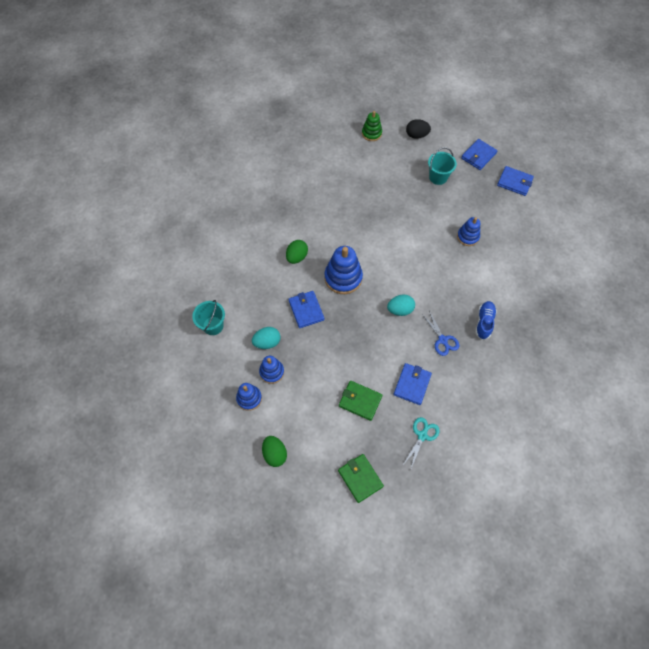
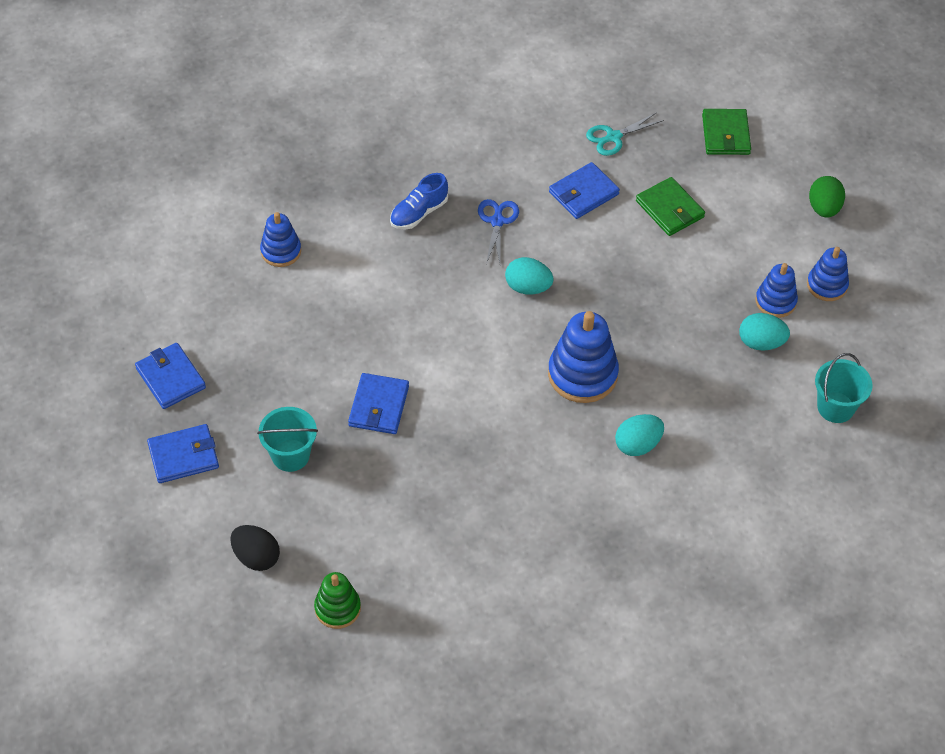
camera: 150 degrees left, 10 degrees down
green egg [286,240,308,264] -> turquoise egg [615,414,664,456]
blue wallet [289,291,324,328] -> blue wallet moved to [348,373,409,434]
blue stacking toy [457,217,480,246] -> blue stacking toy moved to [260,212,301,267]

